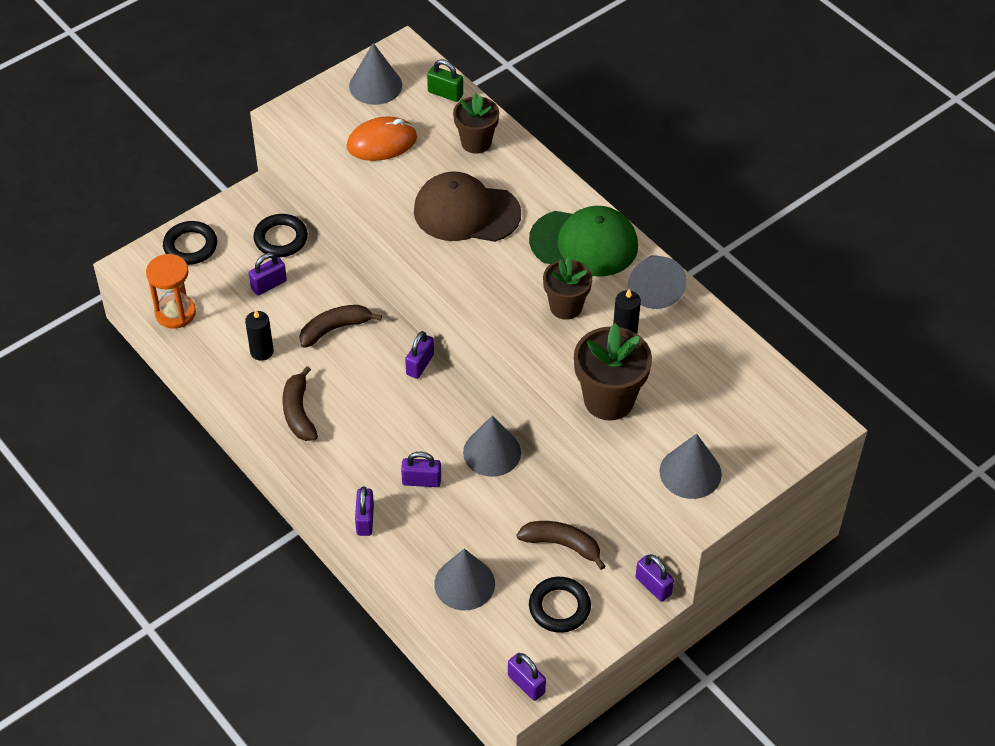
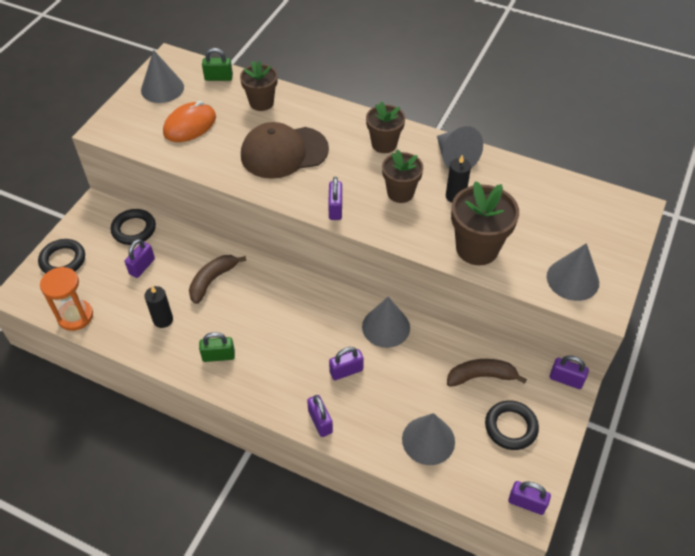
camera: 25 degrees left, 0 degrees up
brown banana [282,366,318,441] -> green padlock [199,332,235,362]
purple padlock [405,331,434,379] -> purple padlock moved to [328,177,342,220]
green cap [529,206,638,277] -> brown flower pot [366,101,405,153]

